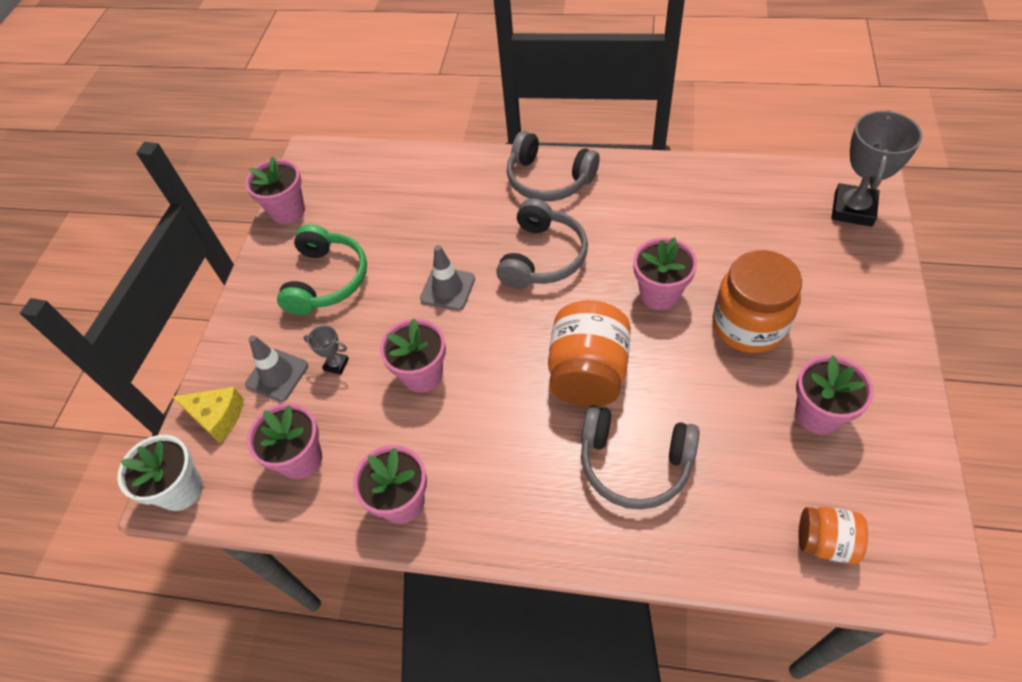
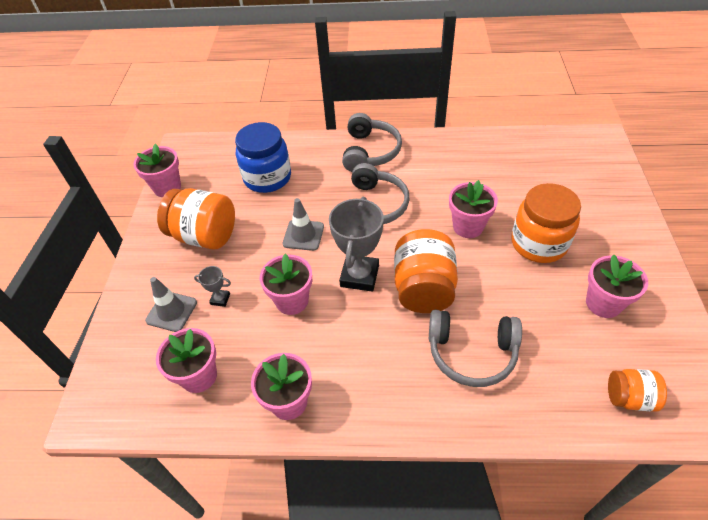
camera: 10 degrees left, 5 degrees down
white flower pot [117,435,203,511] -> none
yellow cheese [172,387,244,443] -> none
green headphones [277,224,367,315] -> orange jar [157,188,235,249]
grey headphones [507,131,600,201] -> grey headphones turned 105 degrees counterclockwise [342,113,402,172]
grey trophy [831,110,923,227] -> grey trophy moved to [329,197,384,292]
none -> blue jar [235,122,291,193]

